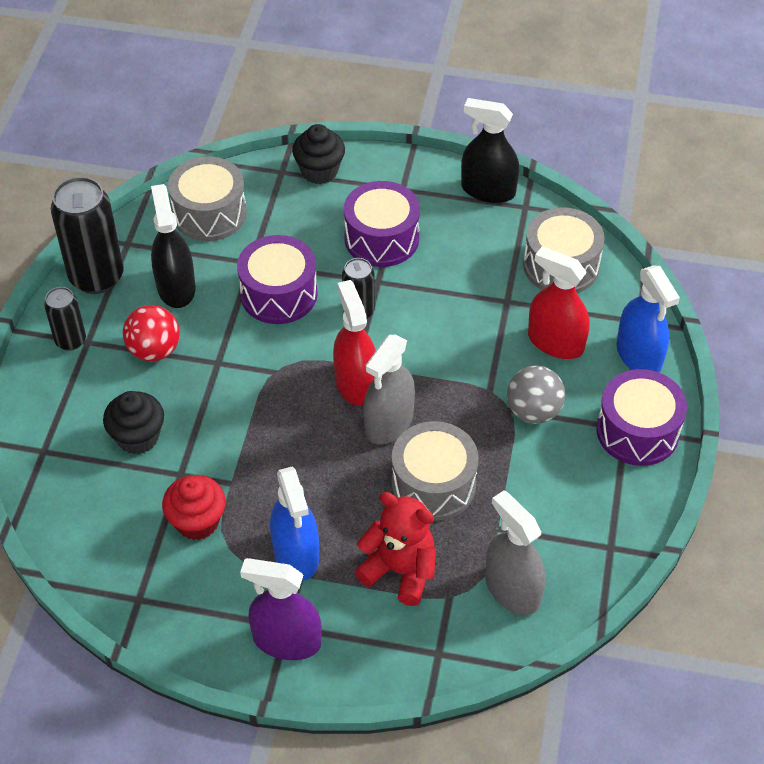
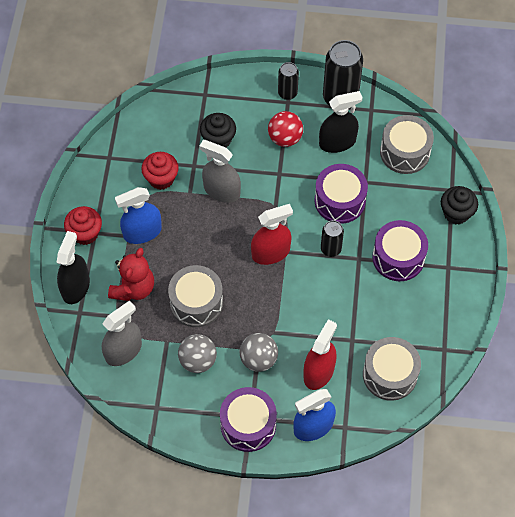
camera: 85 degrees right, 10 degrees up
purple spray bottle [240,558,322,660] -> red cupcake [64,206,102,245]
grey spray bottle [364,334,415,445] -> grey spray bottle moved to [199,140,241,203]
black spray bottle [461,98,519,203] -> black spray bottle moved to [56,231,90,304]
none -> grey ball [178,334,217,373]

